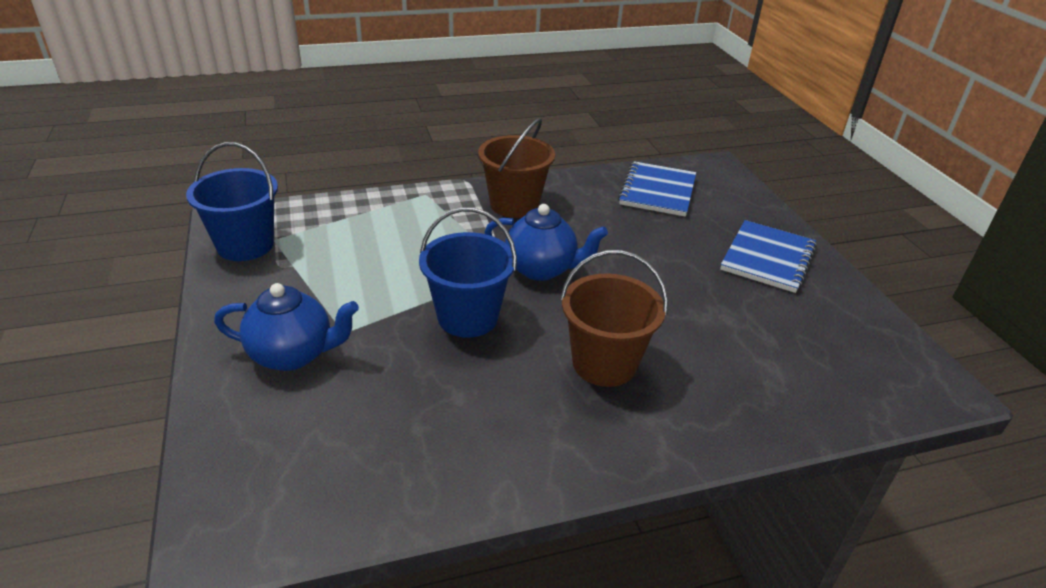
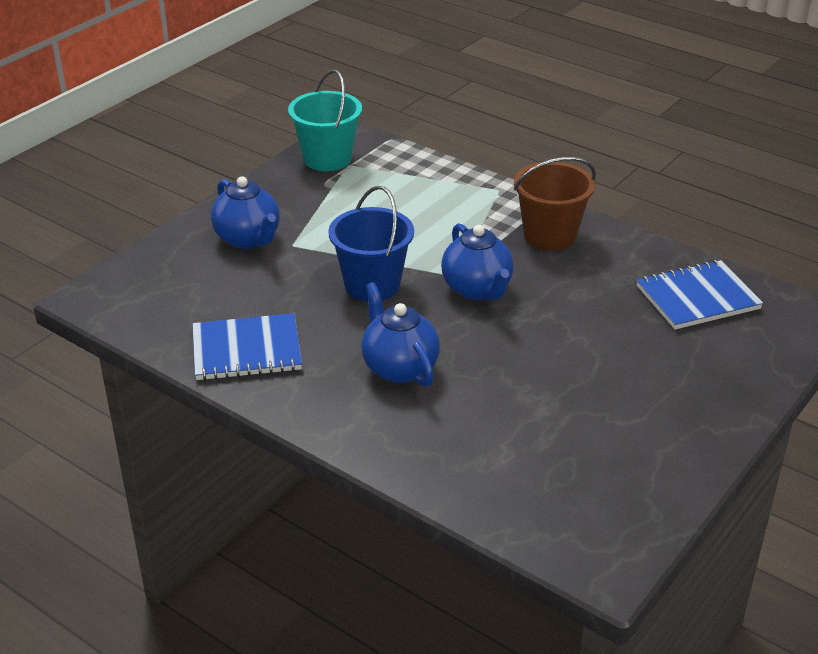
camera: 55 degrees right, 0 degrees up
blue bucket [186,142,278,261] -> turquoise bucket [288,70,362,171]
brown bucket [560,250,668,387] -> blue teapot [361,282,440,387]
blue notebook [720,220,817,293] -> blue notebook moved to [192,313,302,380]

